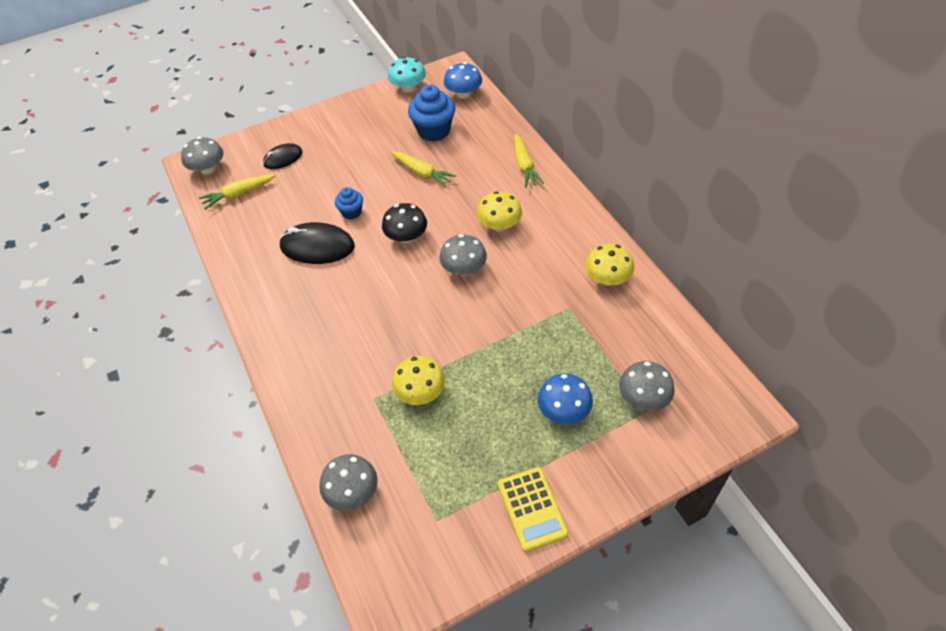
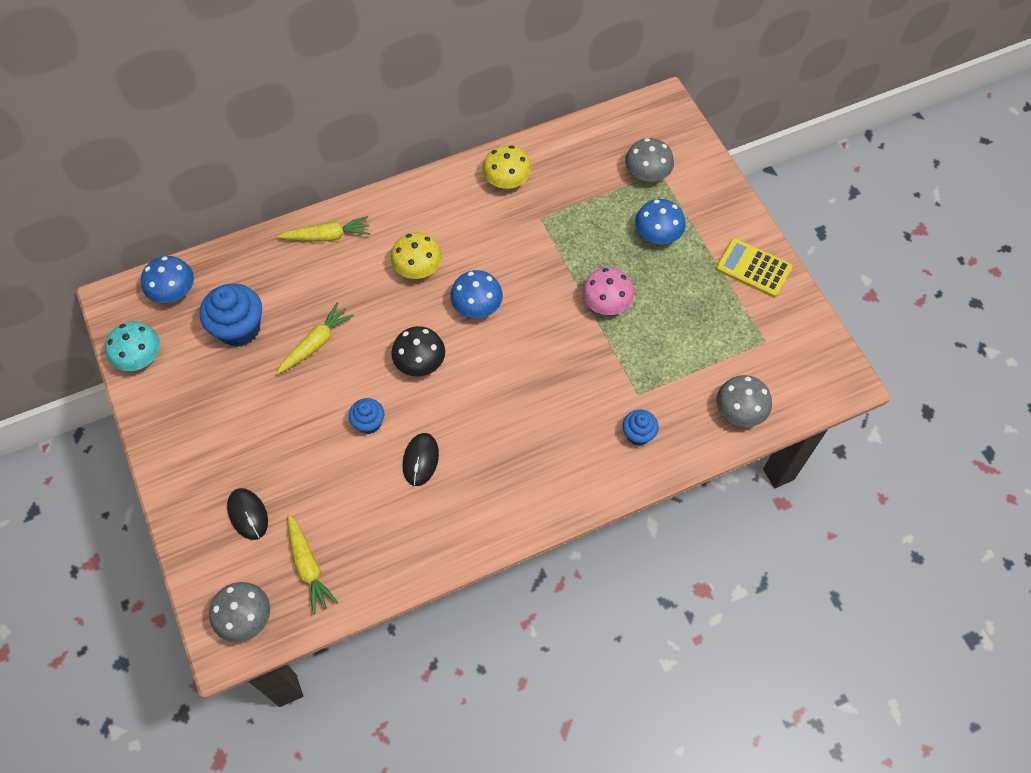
camera: 90 degrees left, 10 degrees up
black mouse [279,222,355,264] -> black mouse [403,433,439,486], size x0.61
yellow mushroom [392,356,445,405] -> none
grey mushroom [439,234,487,276] -> blue mushroom [450,270,503,318]
yellow calculator [498,467,569,552] -> yellow calculator turned 135 degrees counterclockwise [716,238,793,297]
none -> pink mushroom [582,267,634,315]
none -> blue cupcake [623,410,659,446]

